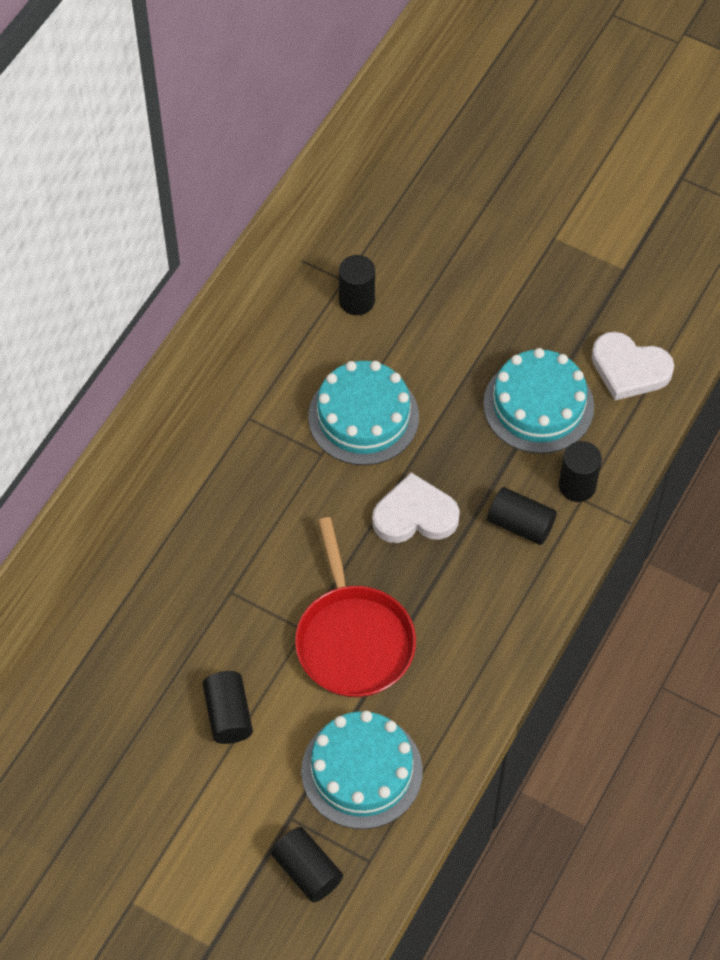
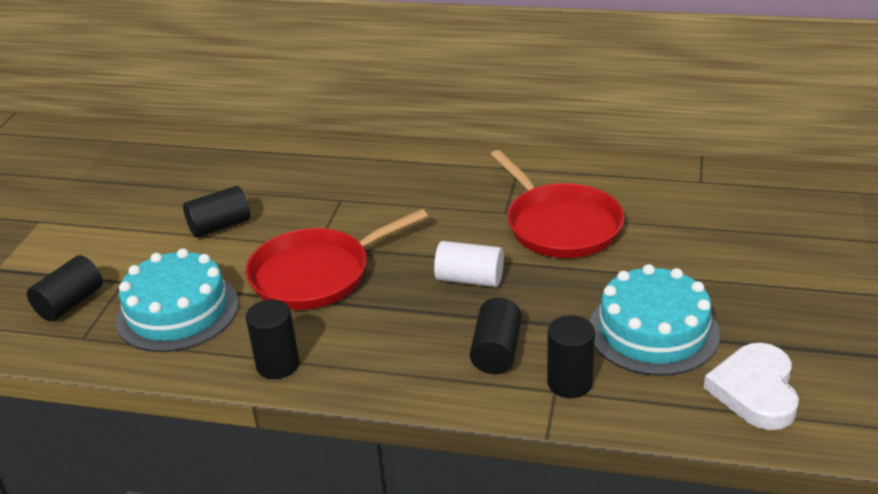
camera: 75 degrees right, 25 degrees down
turquoise cake [308,361,419,465] -> red pan [490,150,624,258]
black cylinder [339,255,375,315] -> black cylinder moved to [246,300,299,379]
white heart [372,472,460,543] -> white cylinder [434,241,504,287]

